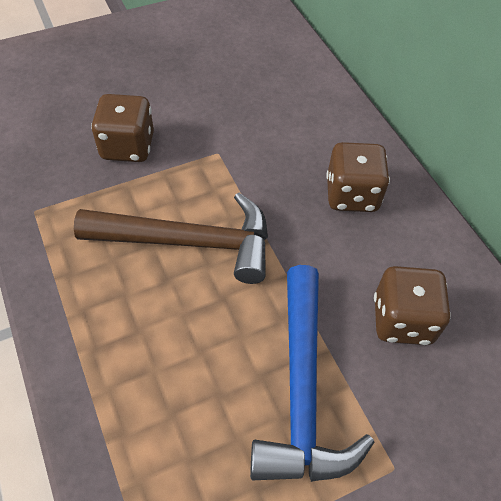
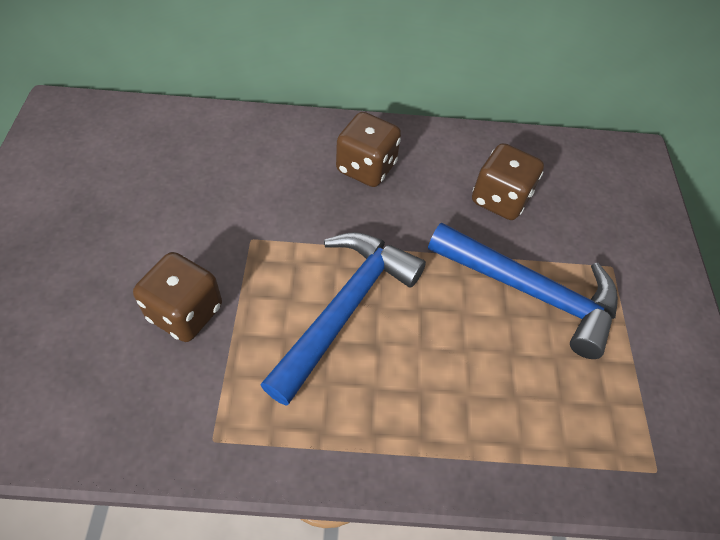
camera: 65 degrees left, 0 degrees up
brown hammer [74,193,268,284] -> blue hammer [260,232,426,406]

